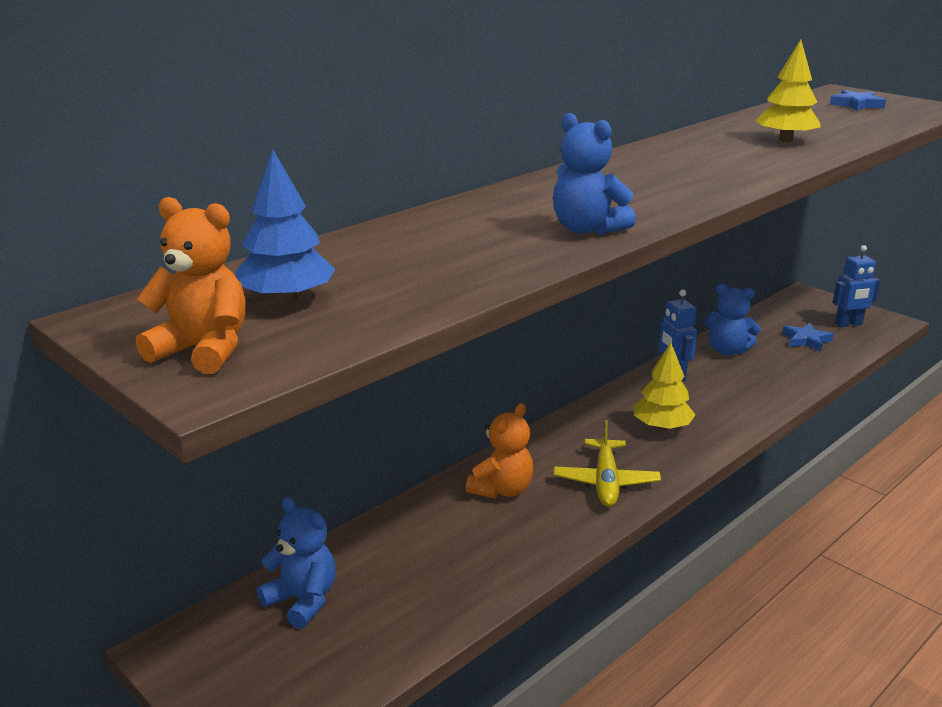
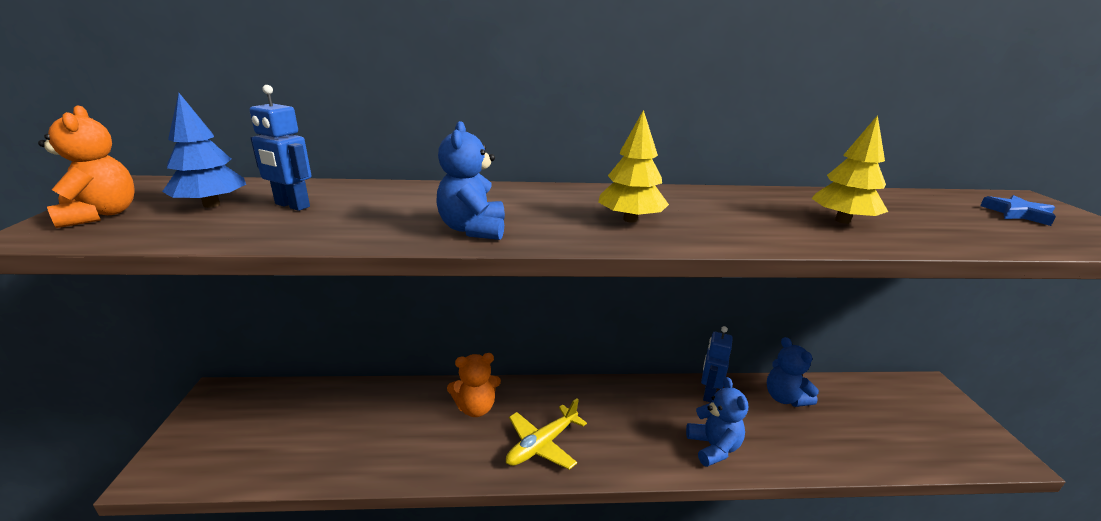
camera: 40 degrees right, 0 degrees up
blue teddy bear [257,497,336,629] -> blue teddy bear moved to [686,377,748,467]
yellow tree [634,343,695,431] -> yellow tree moved to [598,110,669,223]
blue star [782,323,834,351] -> none
blue robot [833,245,880,328] -> blue robot moved to [249,85,311,211]

